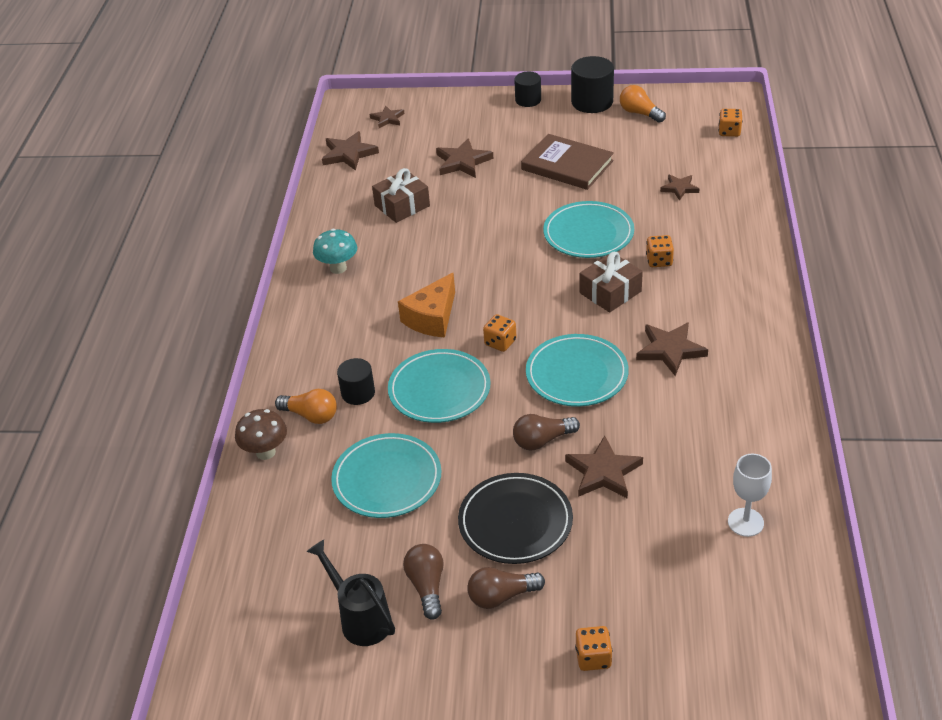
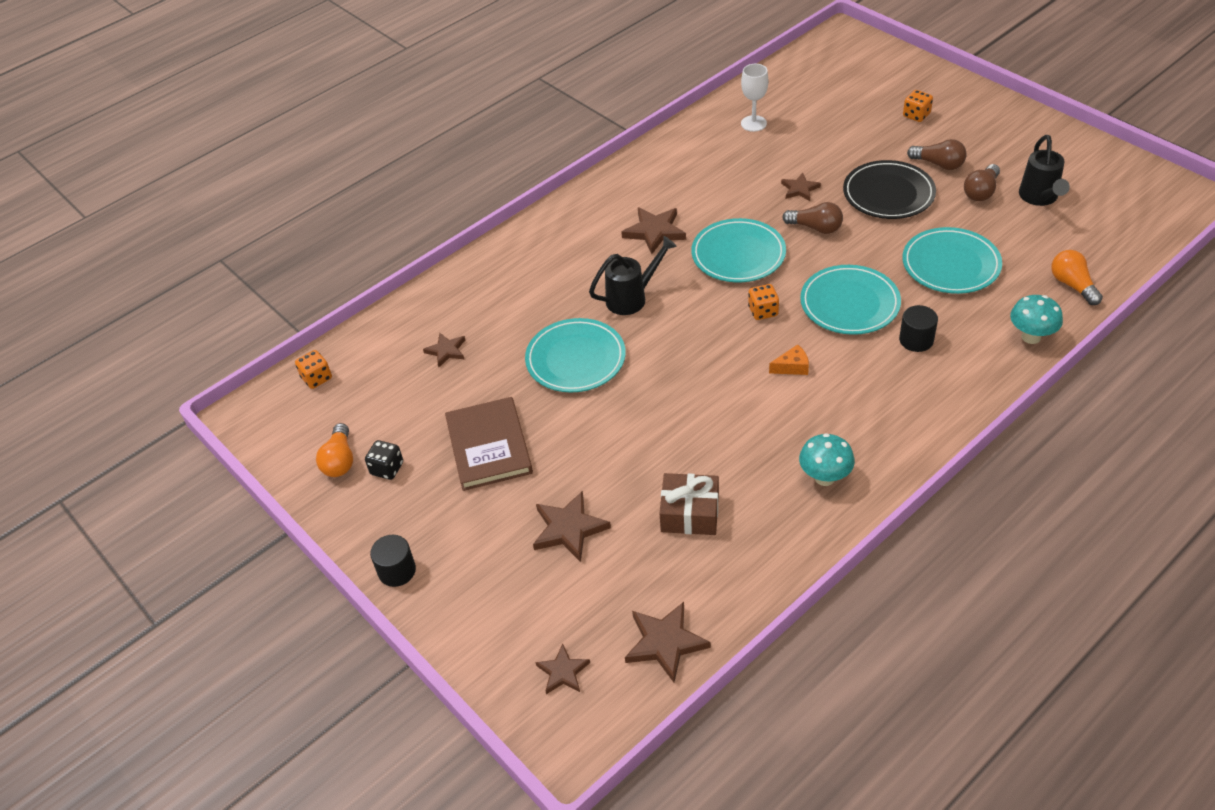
camera: 135 degrees left, 5 degrees up
brown mushroom [235,409,287,460] -> turquoise mushroom [1010,295,1063,344]
orange light bulb [275,389,337,424] -> orange light bulb moved to [1051,250,1103,305]
orange cheese [398,273,455,338] -> orange cheese [769,344,809,375], size x0.53
brown star [565,436,643,499] -> brown star [781,173,821,201], size x0.63
black cylinder [571,56,614,113] -> none
brown gift [580,252,643,313] -> black watering can [589,236,677,315]
orange dice [646,235,674,267] -> none
none -> black dice [365,440,403,480]

